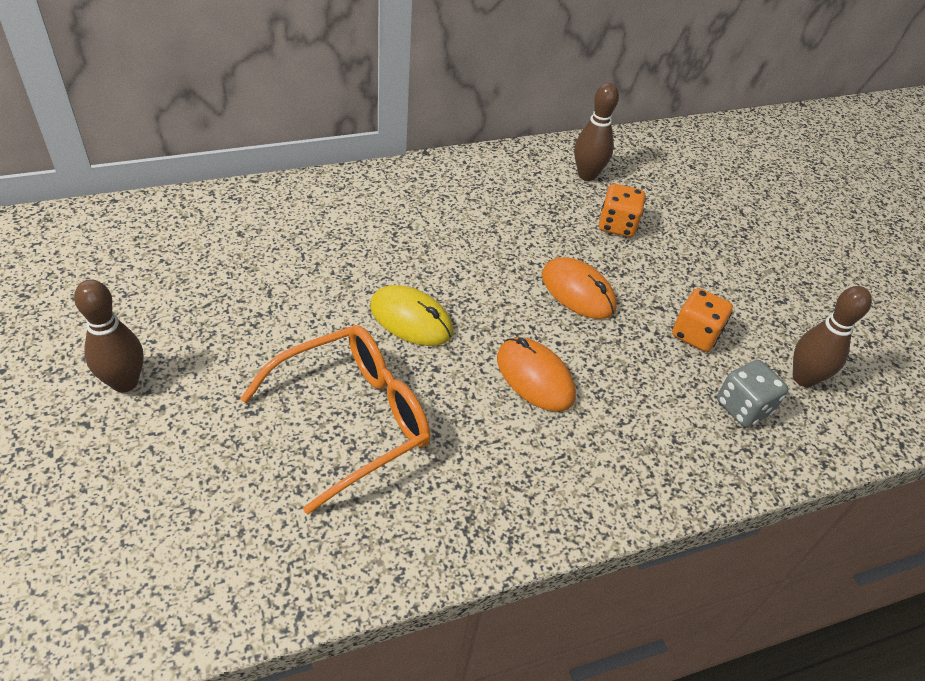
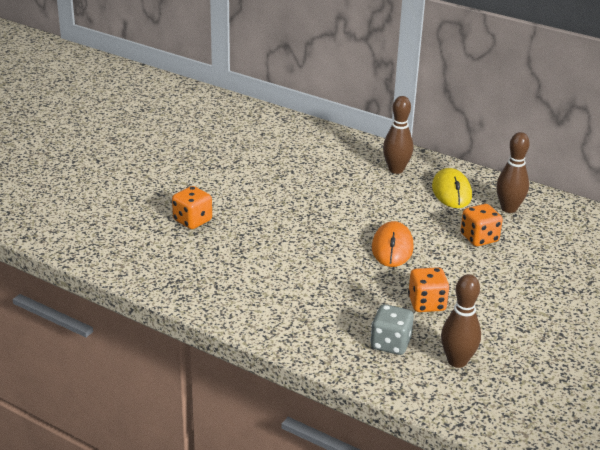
camera: 55 degrees right, 15 degrees down
brown bowling pin [74,279,143,392] -> brown bowling pin moved to [383,96,413,174]
orange glasses [240,325,431,514] -> orange dice [172,186,212,229]
yellow mouse [370,285,453,346] -> yellow mouse moved to [432,168,472,208]
orange mouse [497,338,576,411] -> none

